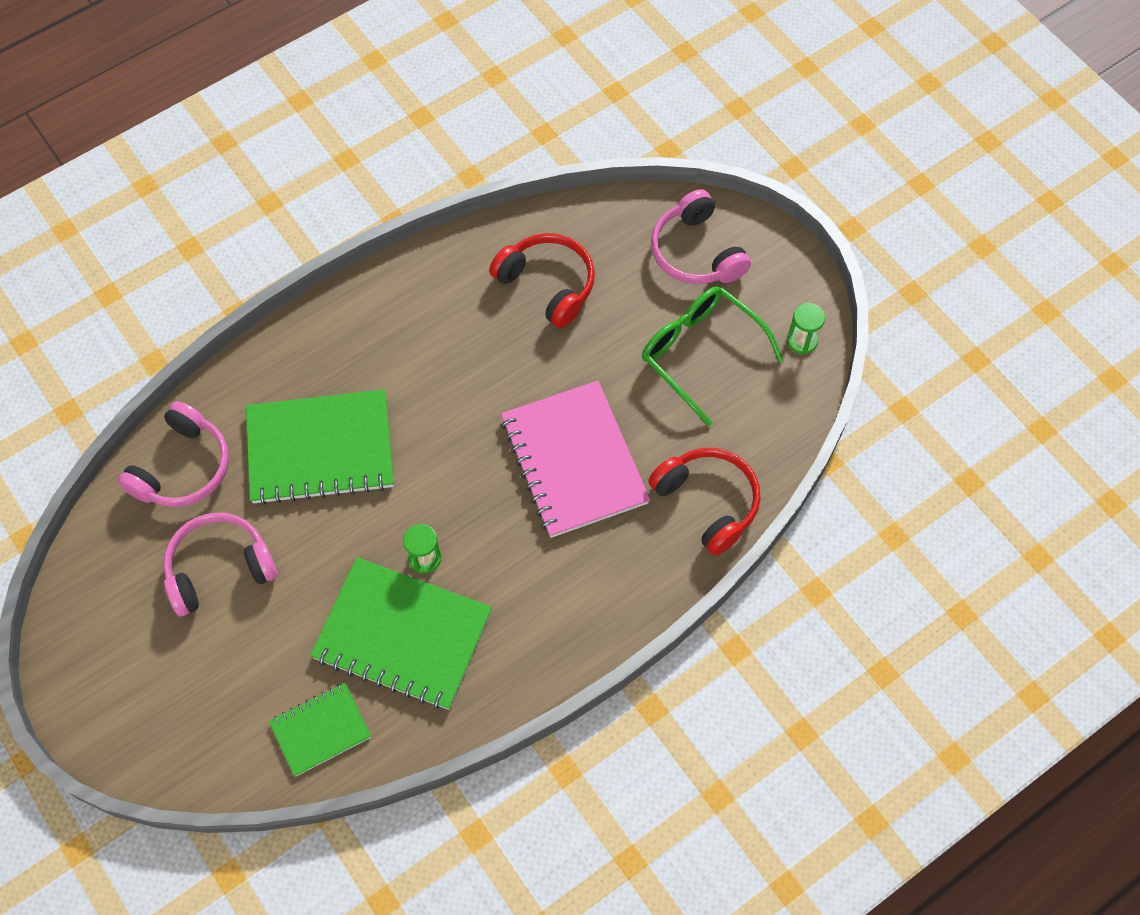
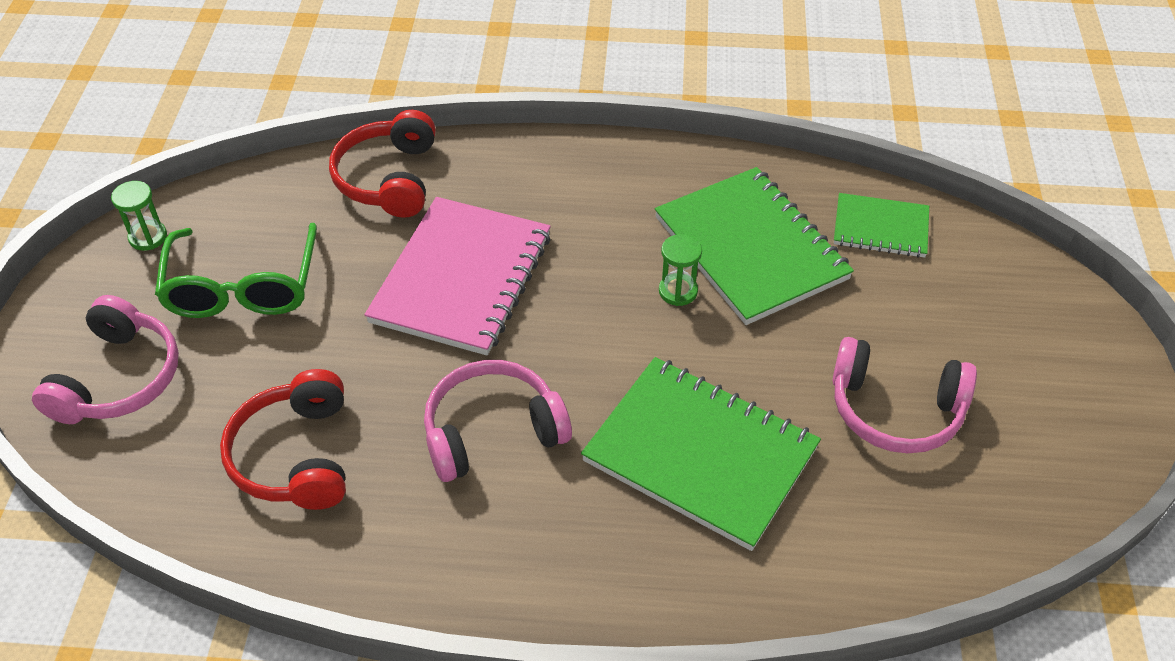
camera: 140 degrees left, 15 degrees down
pink headphones [118,401,229,507] -> pink headphones moved to [424,360,572,482]

